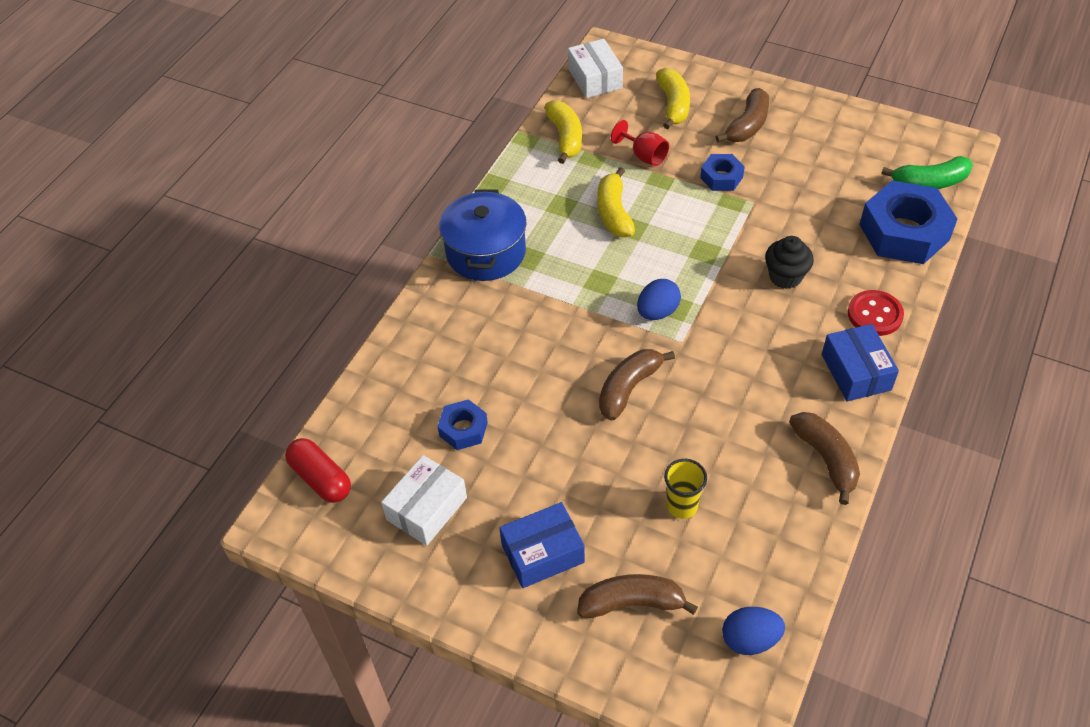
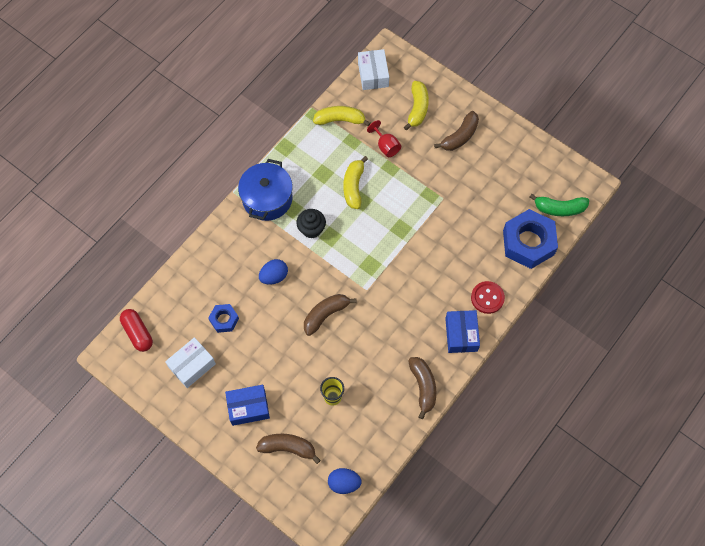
camera: 10 degrees right, 15 degrees up
yellow banana [545,100,582,164] -> yellow banana turned 90 degrees counterclockwise [313,106,371,126]
blue egg [637,279,681,320] -> blue egg moved to [259,259,288,285]
blue nut [700,154,745,191] -> none
black cupcake [765,236,814,289] -> black cupcake moved to [296,209,326,238]

